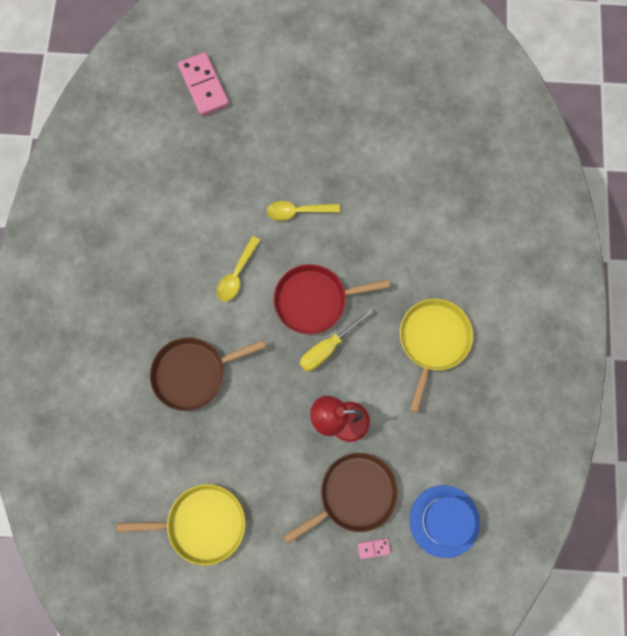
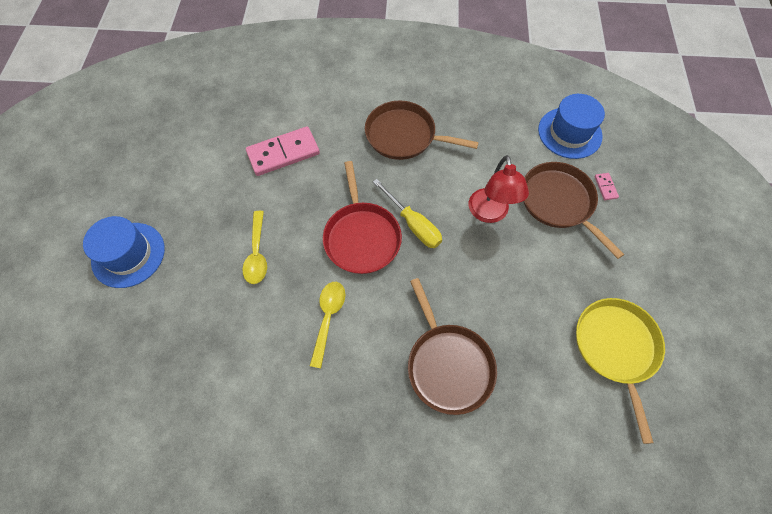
camera: 90 degrees left, 10 degrees down
pink domino [178,52,229,116] -> pink domino moved to [246,127,320,176]
yellow spoon [216,236,260,302] -> yellow spoon turned 105 degrees counterclockwise [310,282,345,368]
yellow pan [400,299,473,413] -> brown pan [365,101,479,160]
none -> blue hat [83,216,165,288]

